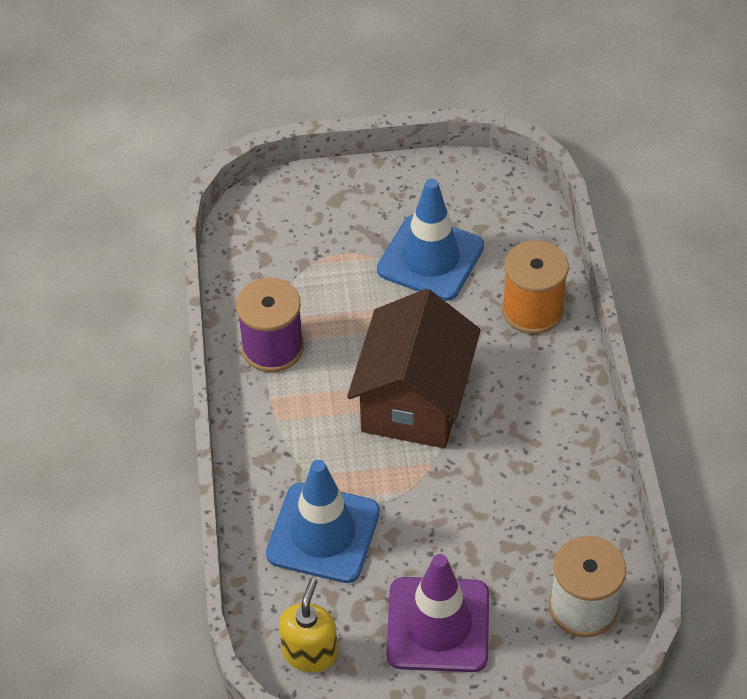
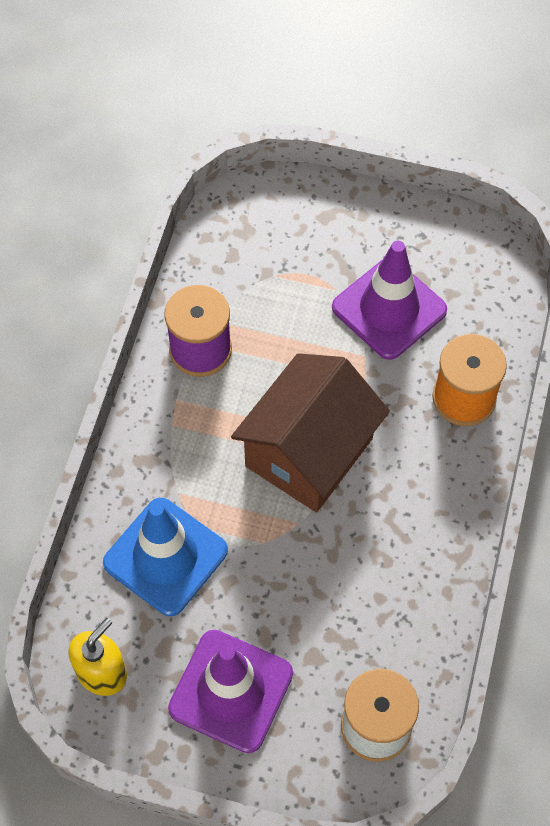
camera: 20 degrees right, 10 degrees up
blue traffic cone [377,179,484,301] -> purple traffic cone [332,241,447,360]

